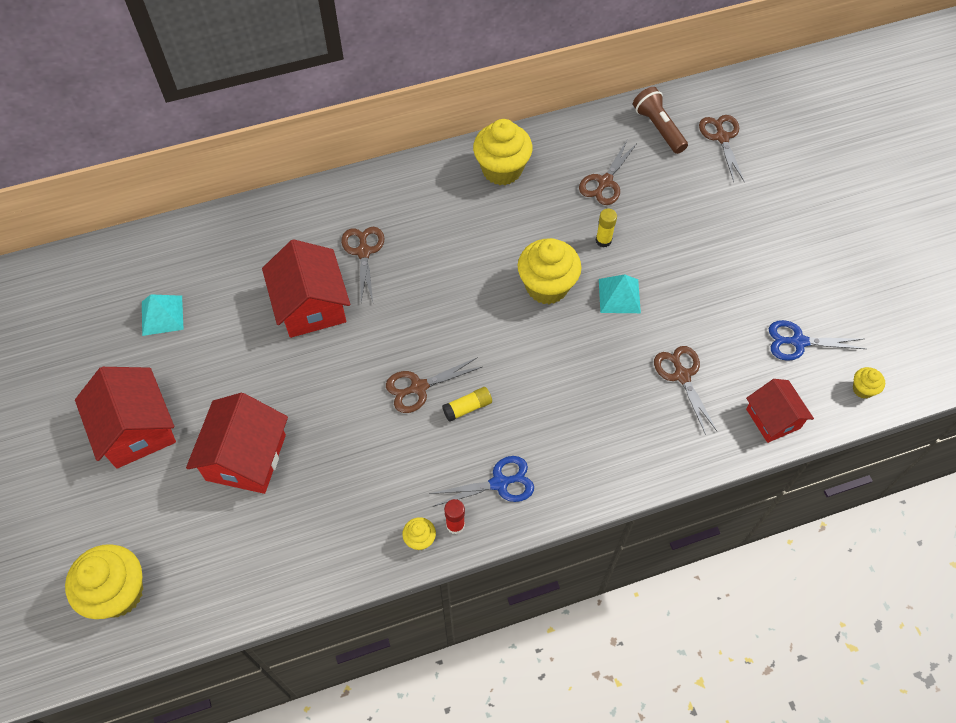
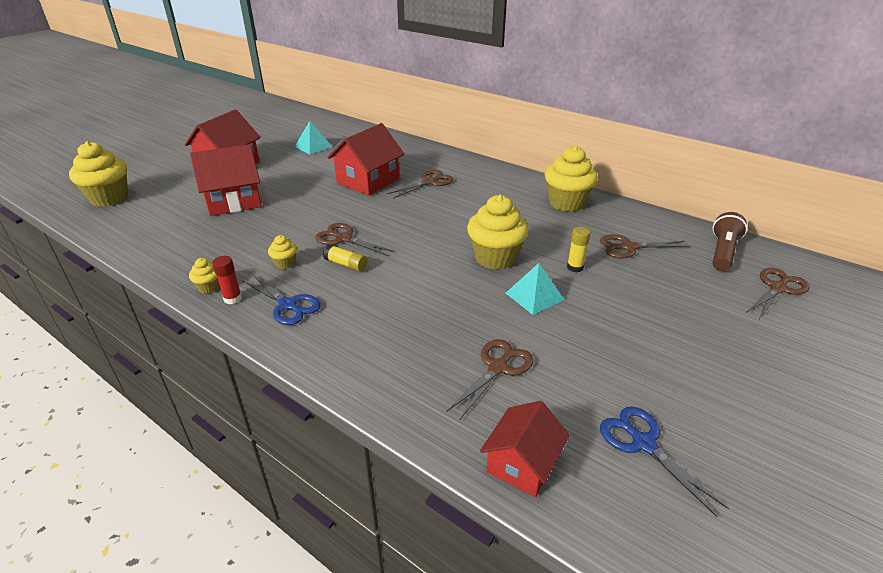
camera: 55 degrees right, 25 degrees down
yellow cupcake [853,367,885,399] -> yellow cupcake moved to [268,235,297,269]

